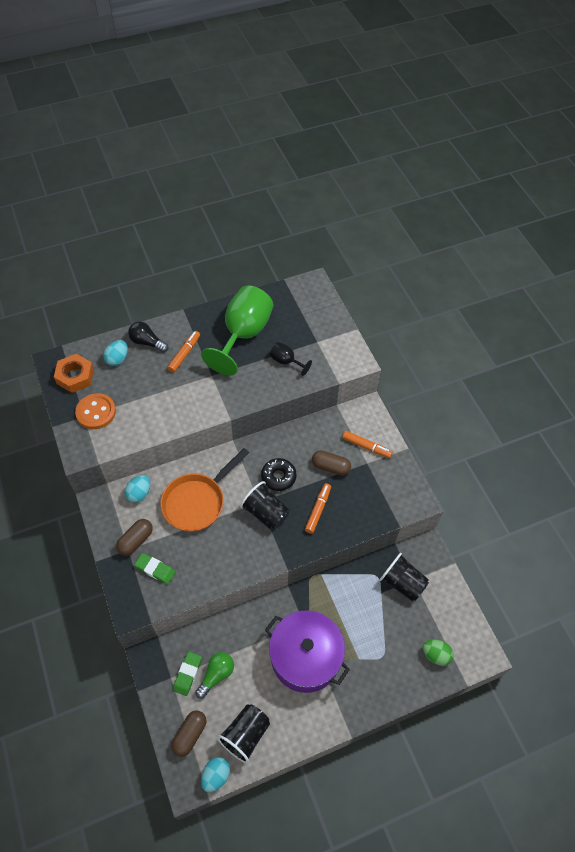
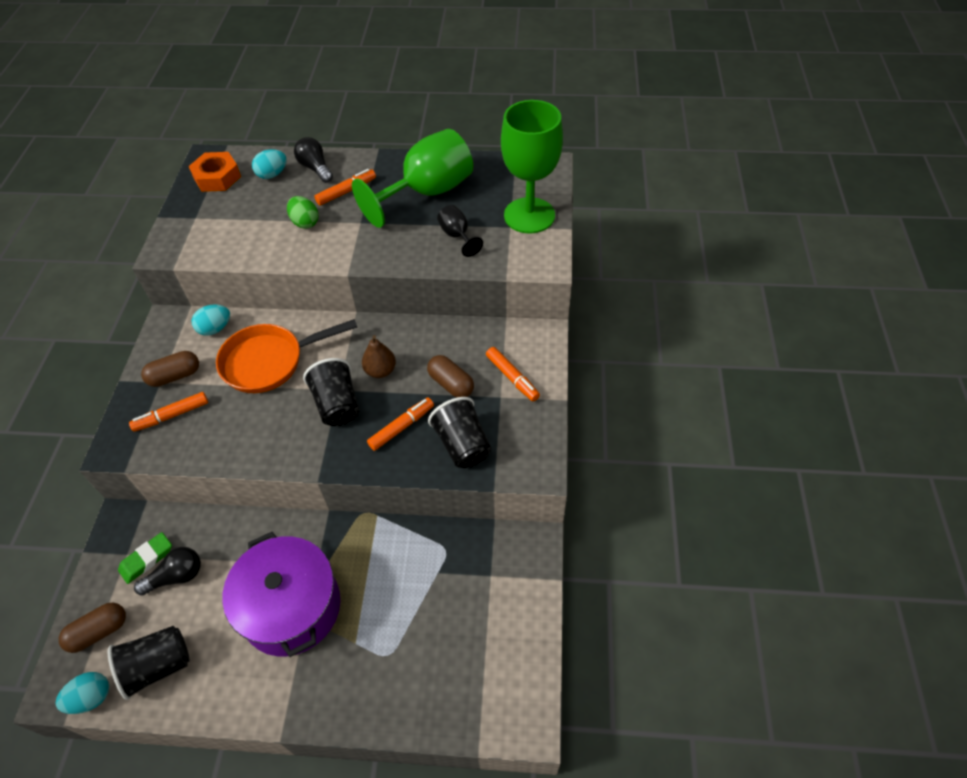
camera: 30 degrees right, 5 degrees down
orange button [75,393,116,429] -> none
green eraser [134,553,176,584] -> orange marker [129,392,208,432]
green light bulb [195,652,234,699] -> black light bulb [134,547,201,596]
black donut [261,458,296,491] -> brown pear [362,335,396,378]
black cup [379,553,429,601] -> black cup moved to [428,397,491,468]
green egg [423,640,453,666] -> green egg moved to [287,196,319,229]
none -> green goblet [501,100,563,233]

